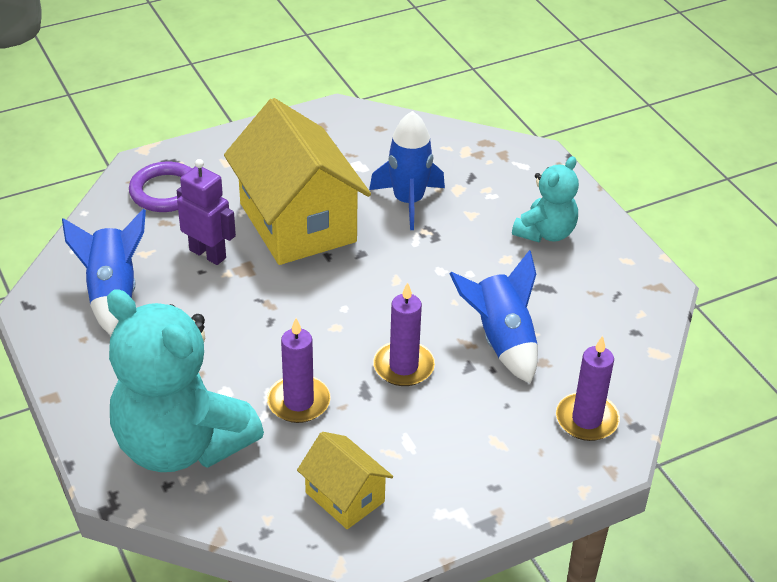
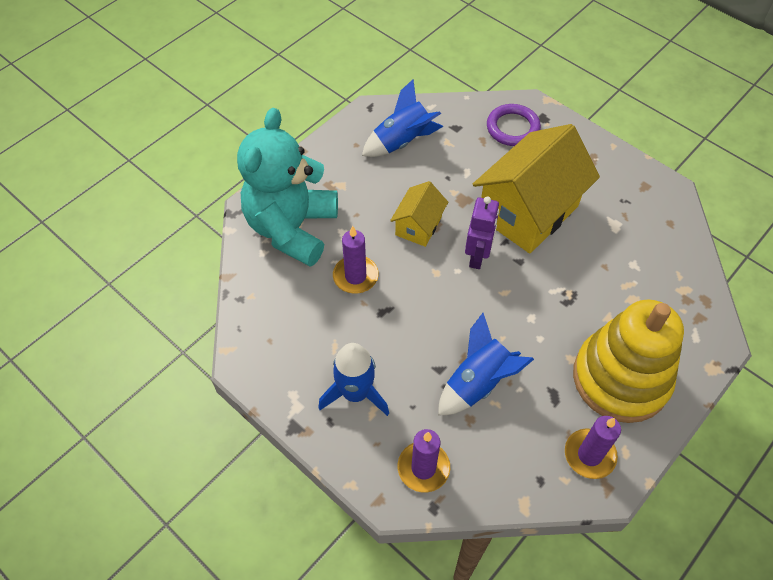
camera: 70 degrees right, 15 degrees up
purple robot [177,159,236,265] -> purple robot moved to [465,196,499,269]
yellow house [297,432,393,529] -> yellow house moved to [390,181,448,247]
blue rocket [369,111,445,230] -> blue rocket moved to [318,343,389,416]
purple candle [373,282,435,386] -> purple candle moved to [565,416,621,479]
turquoise teddy bear [512,156,579,242] -> yellow stacking toy [573,299,684,423]

